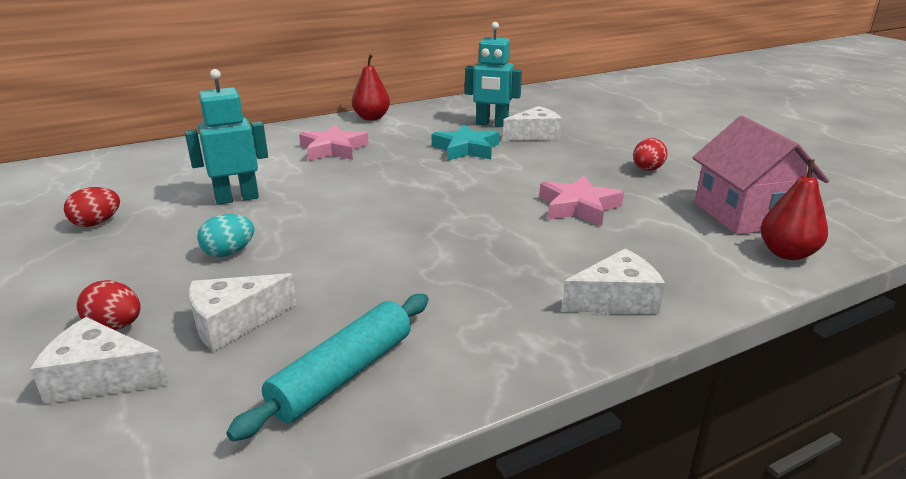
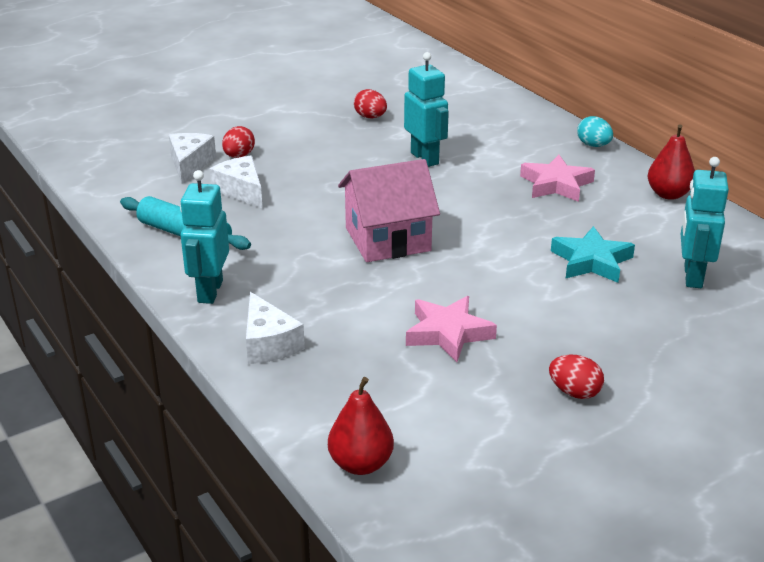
camera: 85 degrees right, 5 degrees up
turquoise egg [197,214,255,257] -> turquoise egg moved to [577,116,613,147]
white cheese [503,106,562,141] -> none
pink house [692,116,829,235] -> pink house moved to [338,159,440,262]
none -> turquoise robot [180,170,229,304]

